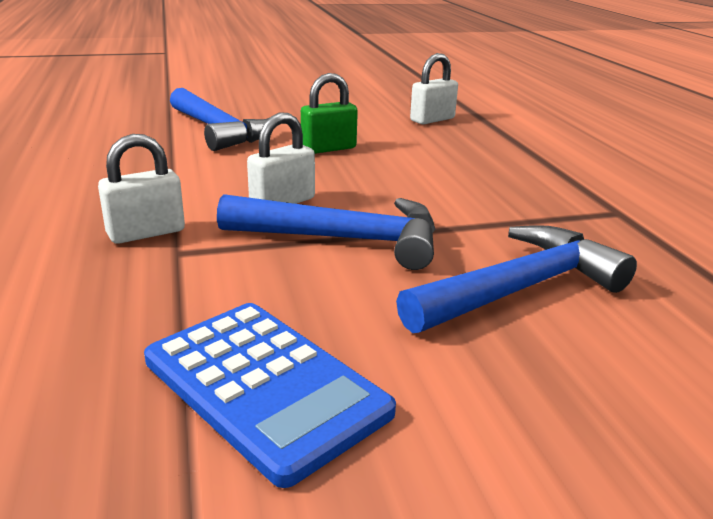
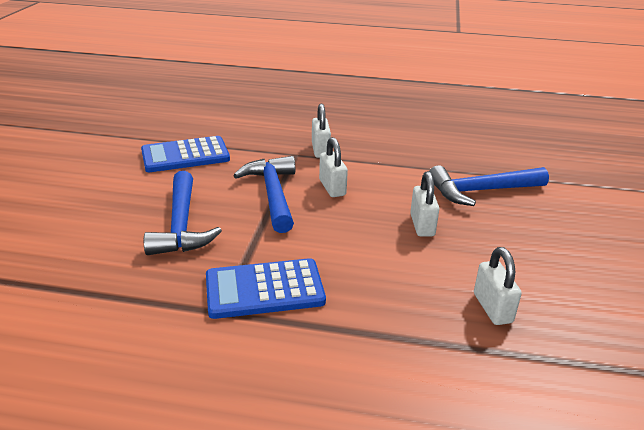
camera: 115 degrees right, 5 degrees up
blue hammer [217,194,435,270] -> blue hammer turned 135 degrees clockwise [233,156,295,233]
green padlock [301,73,358,154] -> white padlock [410,171,439,237]
none -> blue calculator [206,258,326,319]

